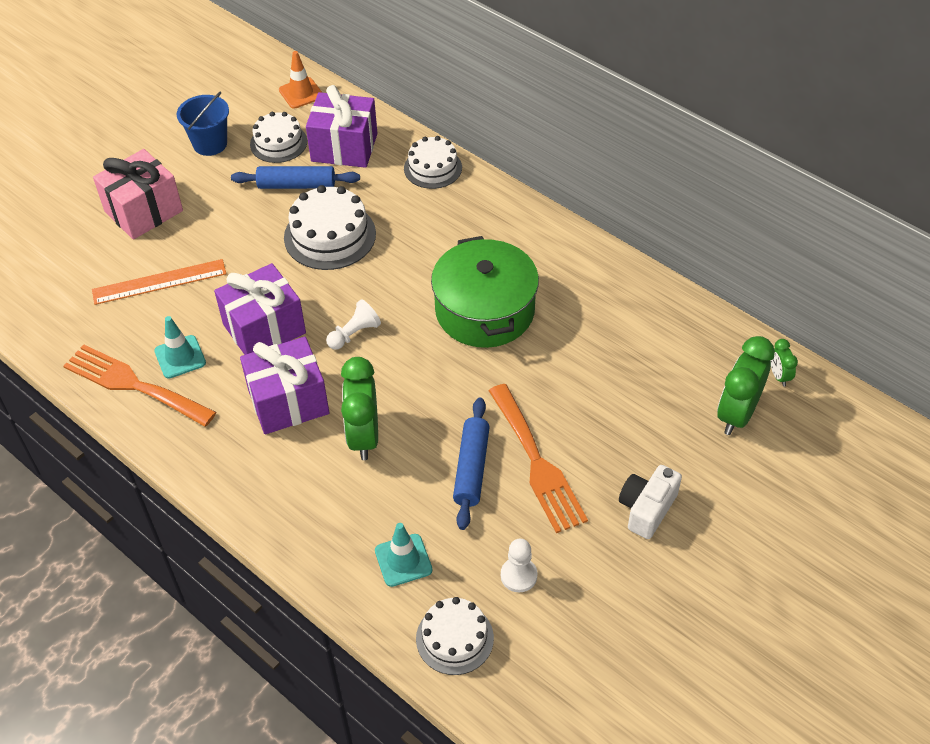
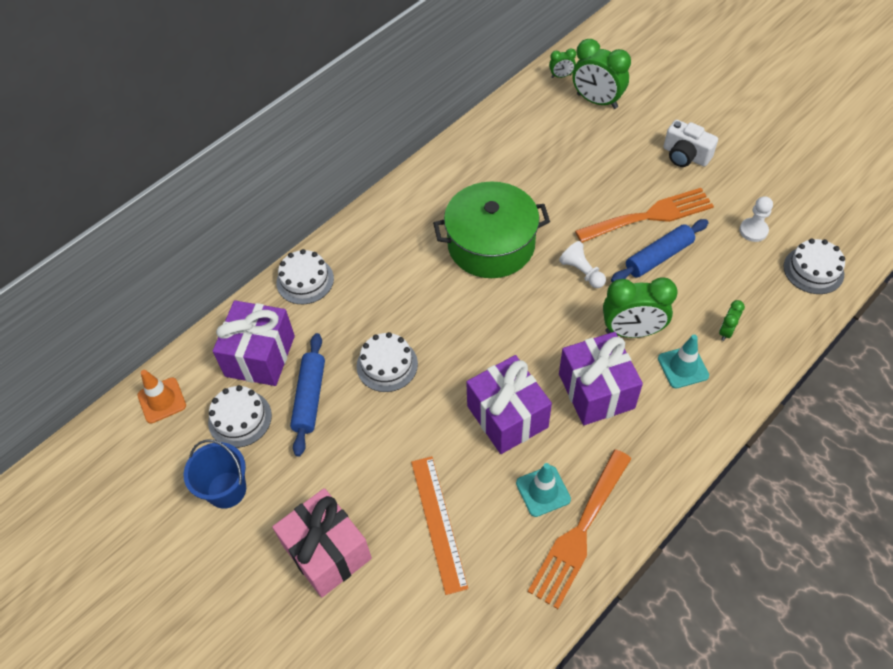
camera: 85 degrees left, 5 degrees up
white cake [284,185,376,270] -> white cake [357,332,418,392], size x0.66
white pawn [326,299,381,350] -> white pawn moved to [559,241,606,288]
turquoise traffic cone [375,523,433,587] -> turquoise traffic cone moved to [658,335,709,388]
blue rolling pin [453,397,490,530] -> blue rolling pin turned 45 degrees counterclockwise [611,219,709,282]
none -> green clock [719,300,745,341]

